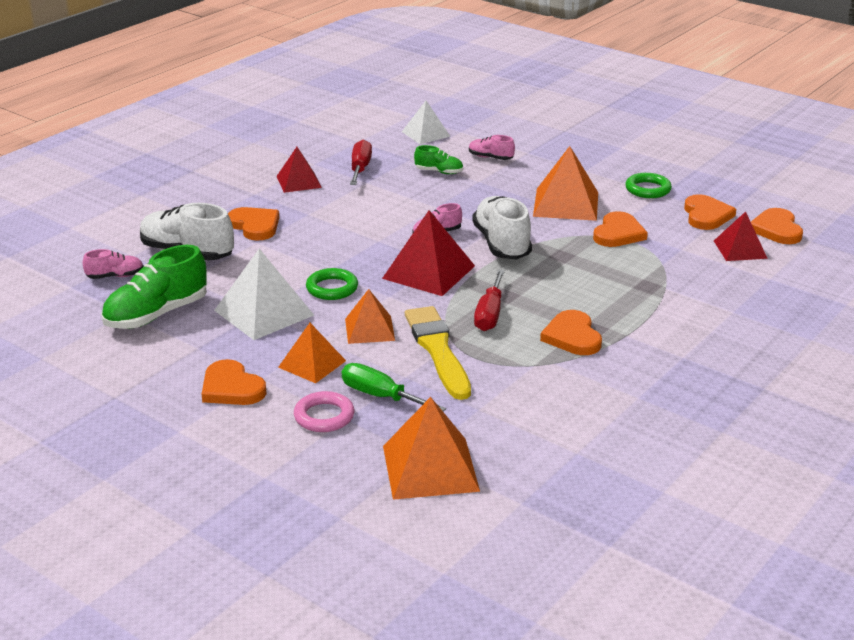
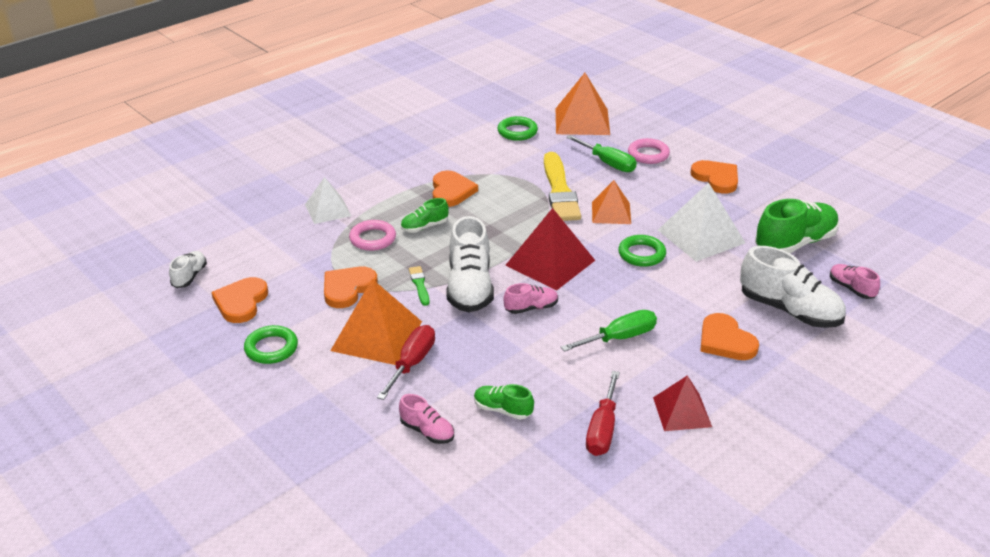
camera: 170 degrees left, 5 degrees up
pink shoe [82,249,144,279] -> pink shoe turned 60 degrees clockwise [830,264,880,299]
orange pyramid [278,323,346,383] -> none
white pyramid [402,101,451,144] -> white pyramid moved to [305,177,351,224]
red screwdriver [474,270,505,331] -> red screwdriver moved to [377,325,435,400]
red pyramid [714,211,768,261] -> none
orange heart [751,208,803,244] -> white shoe [169,251,207,288]
none -> pink ring [349,220,396,251]
none -> green shoe [401,198,449,232]
none -> green brush [409,266,430,306]
none -> green ring [498,116,538,141]
none -> green screwdriver [561,310,657,352]

